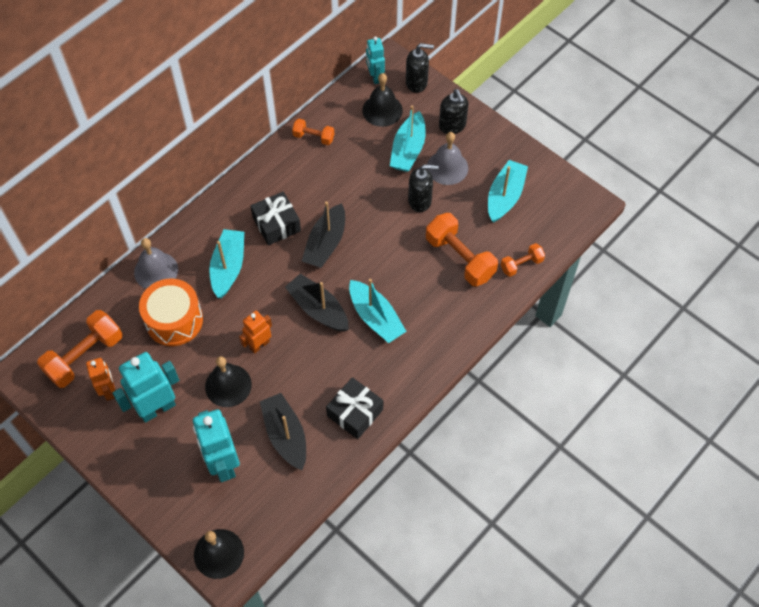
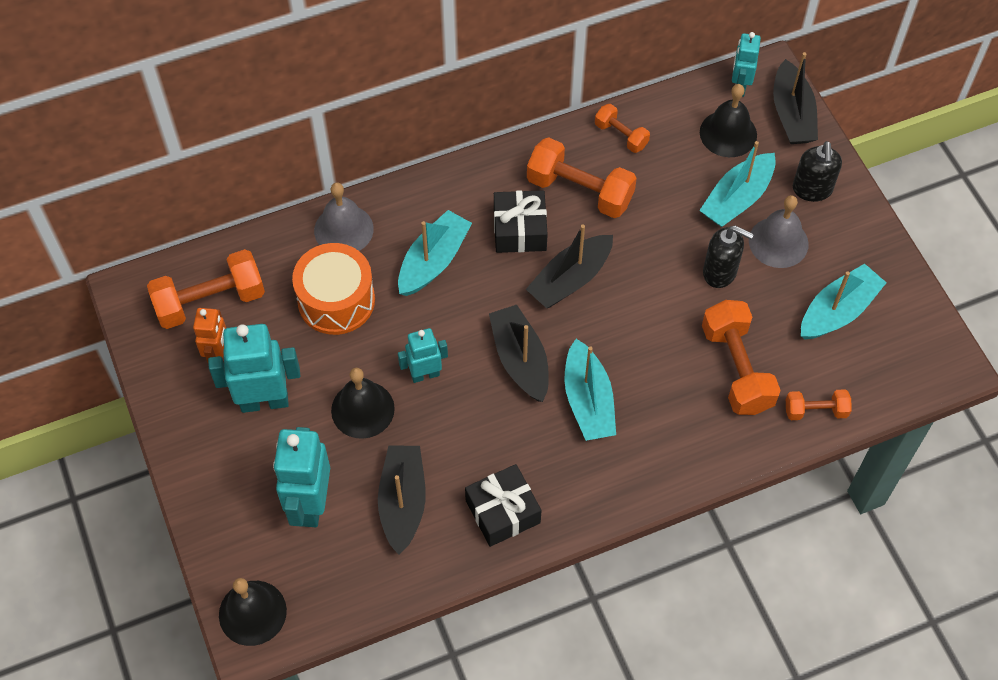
camera: 25 degrees right, 0 degrees up
orange robot [239,311,272,354] -> turquoise robot [398,328,448,383]
black soap dispenser [406,43,434,93] -> black boat [773,52,818,144]
none -> orange dumbbell [527,137,637,218]

